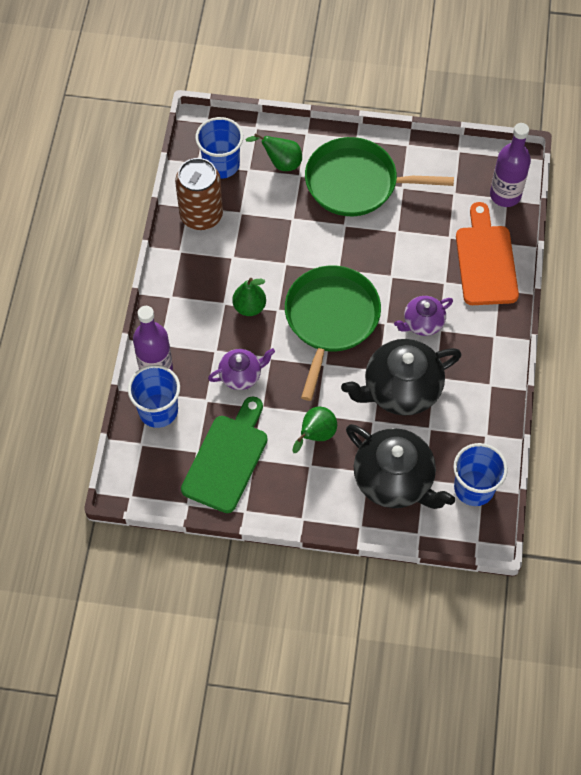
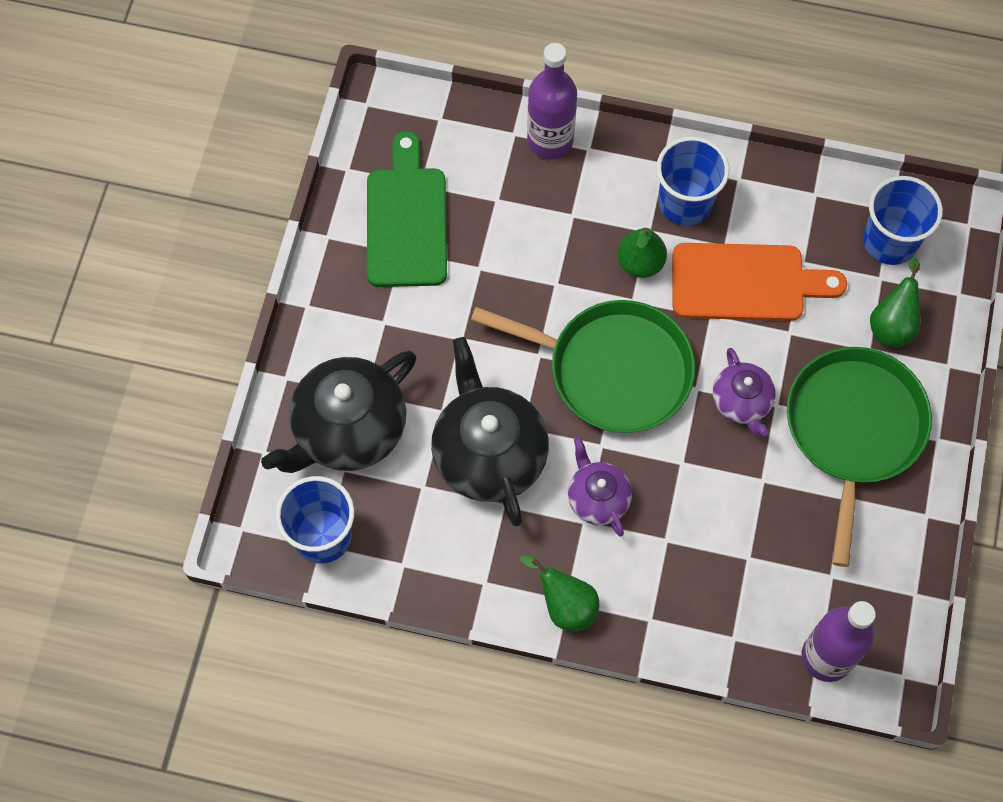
camera: 95 degrees right, 5 degrees up
blue cup [128,365,180,428] -> blue cup moved to [656,136,729,226]
brown can [175,158,223,230] -> none
green cutting board [181,396,268,513] -> green cutting board turned 120 degrees counterclockwise [367,131,447,287]
purple teapot [208,348,275,390] -> purple teapot moved to [713,348,776,436]
green pear [292,407,337,453] -> green pear moved to [520,555,599,631]
orange cutting board [456,202,519,305] -> orange cutting board moved to [672,243,847,321]

